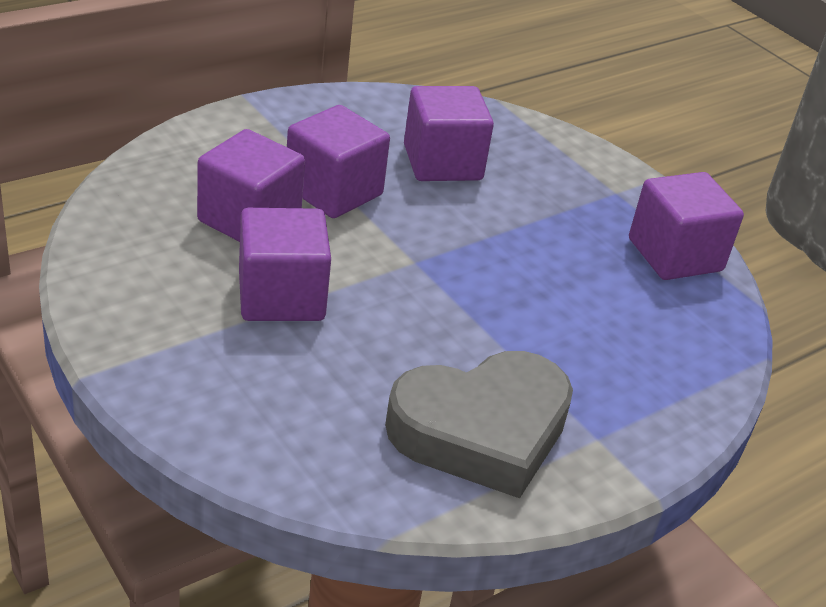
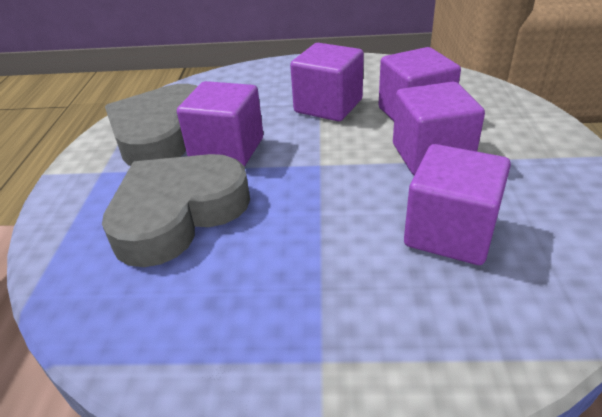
camera: 135 degrees right, 0 degrees up
purple cube [629,172,744,280] -> purple cube moved to [177,81,263,166]
none -> grey heart [102,154,250,267]

